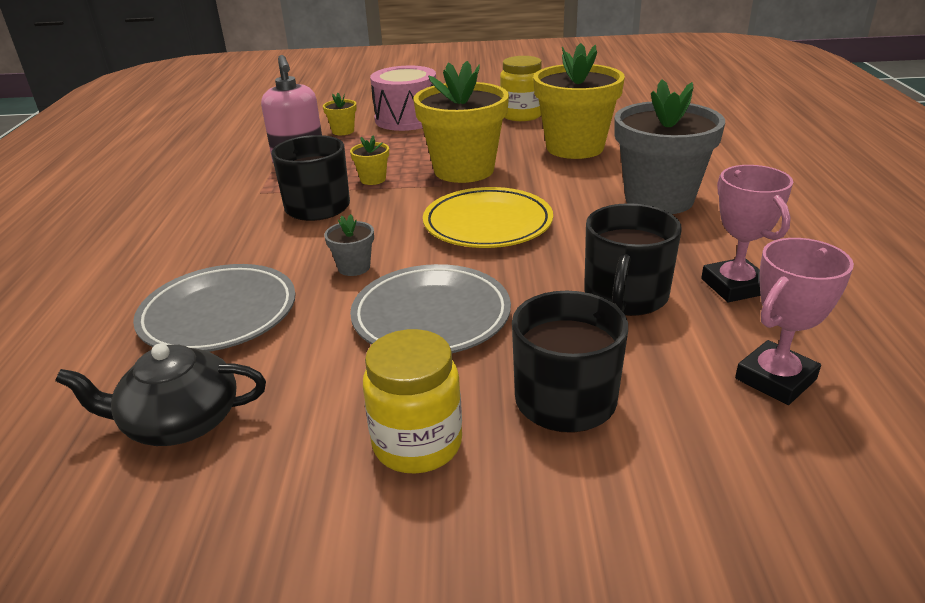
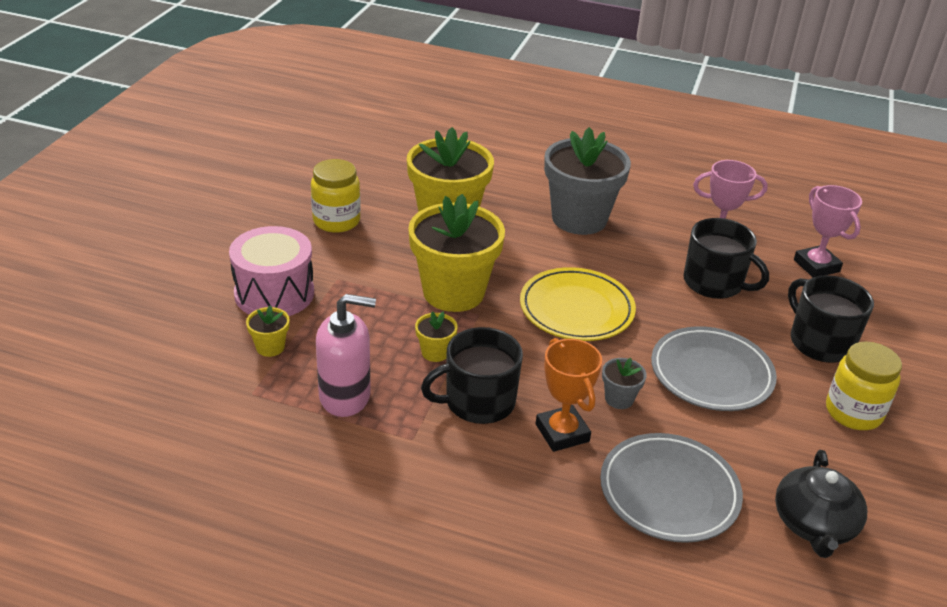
camera: 75 degrees left, 5 degrees up
none -> orange trophy [536,338,602,452]

